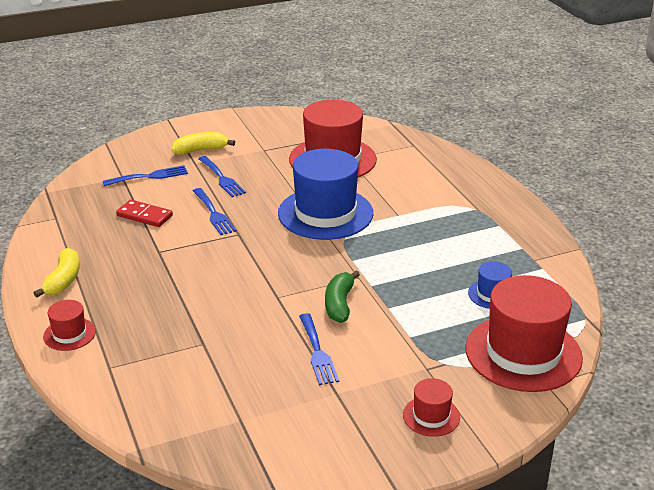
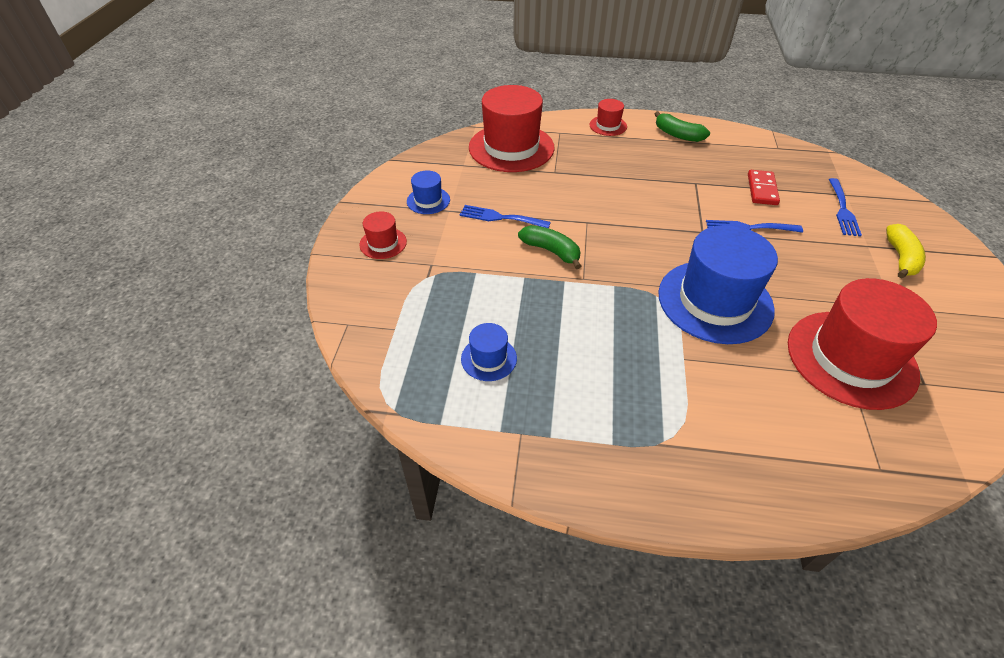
camera: 120 degrees right, 15 degrees up
yellow banana [34,248,80,298] -> green banana [655,111,710,142]
red domino [116,200,173,227] -> red domino turned 45 degrees counterclockwise [748,170,780,205]
blue fork [198,156,246,197] -> none
red hat [466,275,583,392] -> red hat moved to [469,85,555,172]
none -> blue hat [407,171,450,214]

